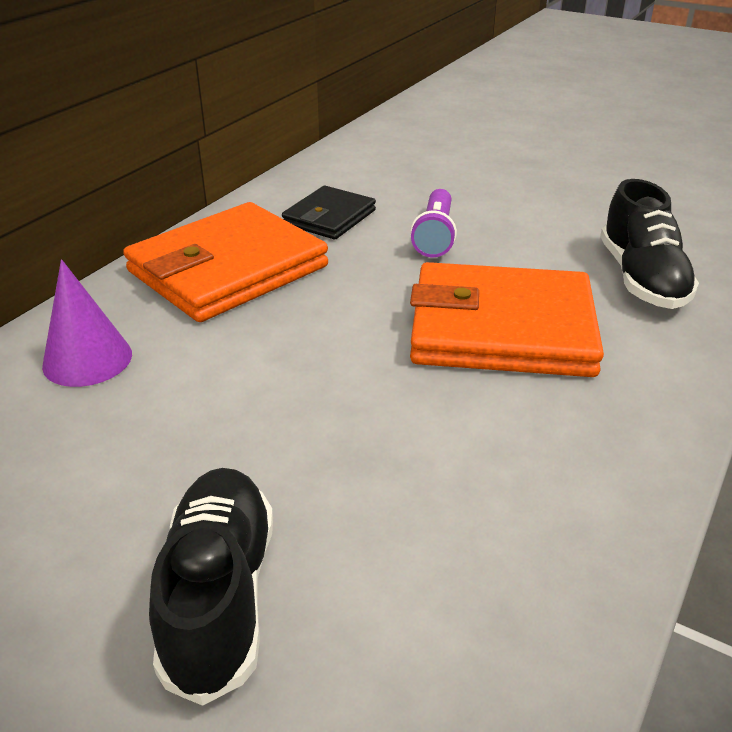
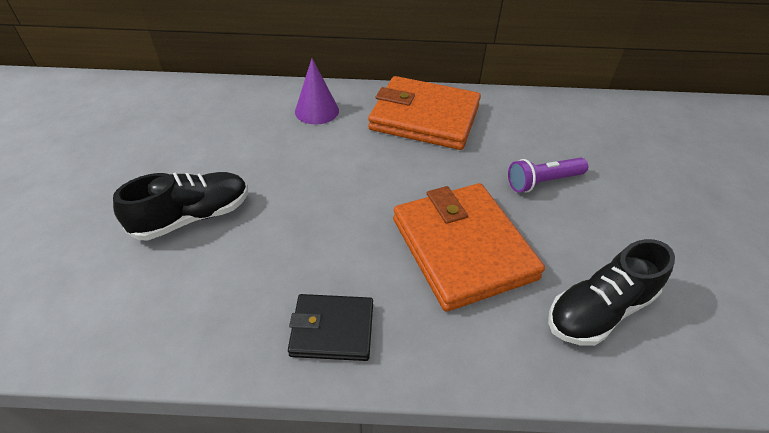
camera: 60 degrees right, 10 degrees up
black wallet [282,186,376,239] -> black wallet moved to [288,294,373,361]

